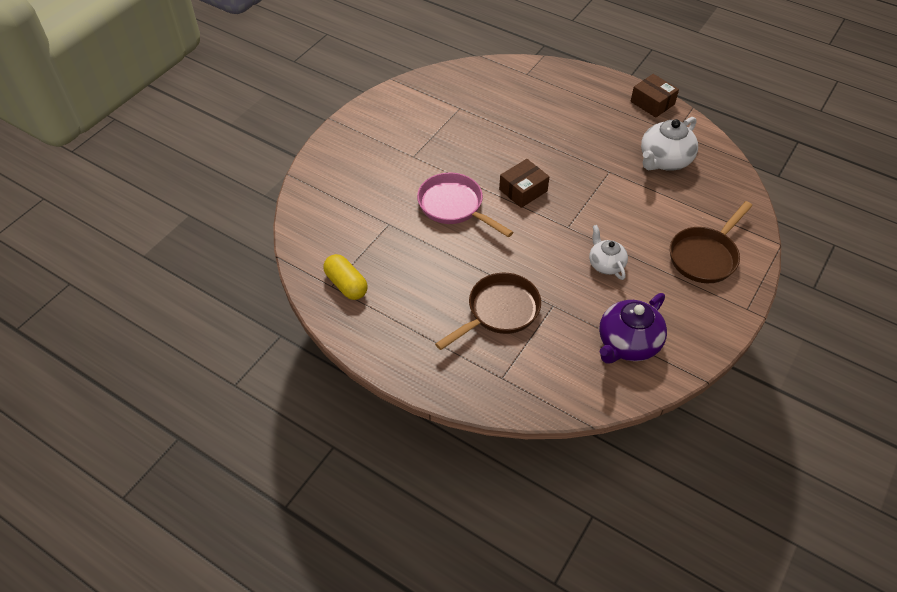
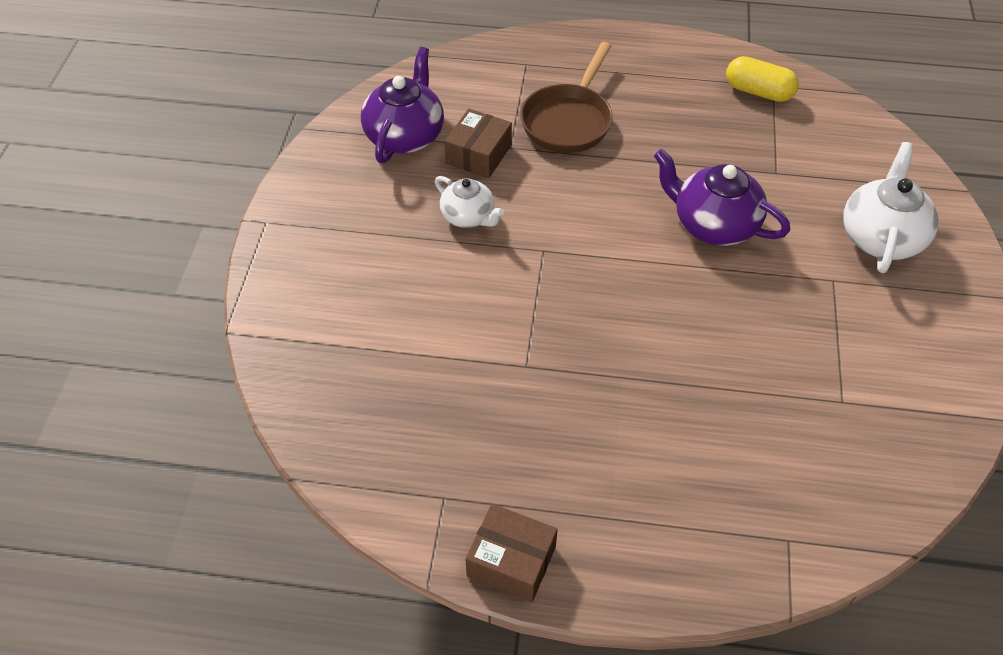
camera: 155 degrees right, 0 degrees up
pink pan [417,173,513,237] -> purple teapot [654,149,790,246]
brown box [499,159,550,208] -> brown box moved to [445,109,512,178]
white teapot [641,117,698,171] -> white teapot moved to [843,142,938,273]
brown pan [670,201,752,283] -> none

